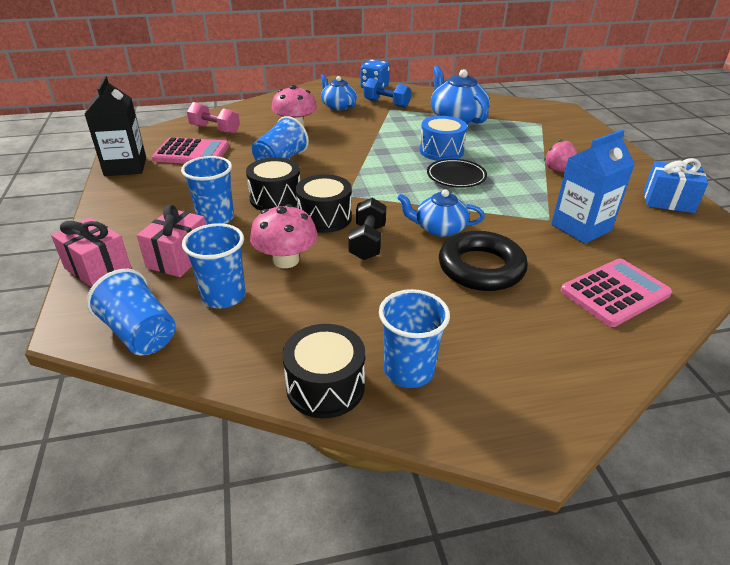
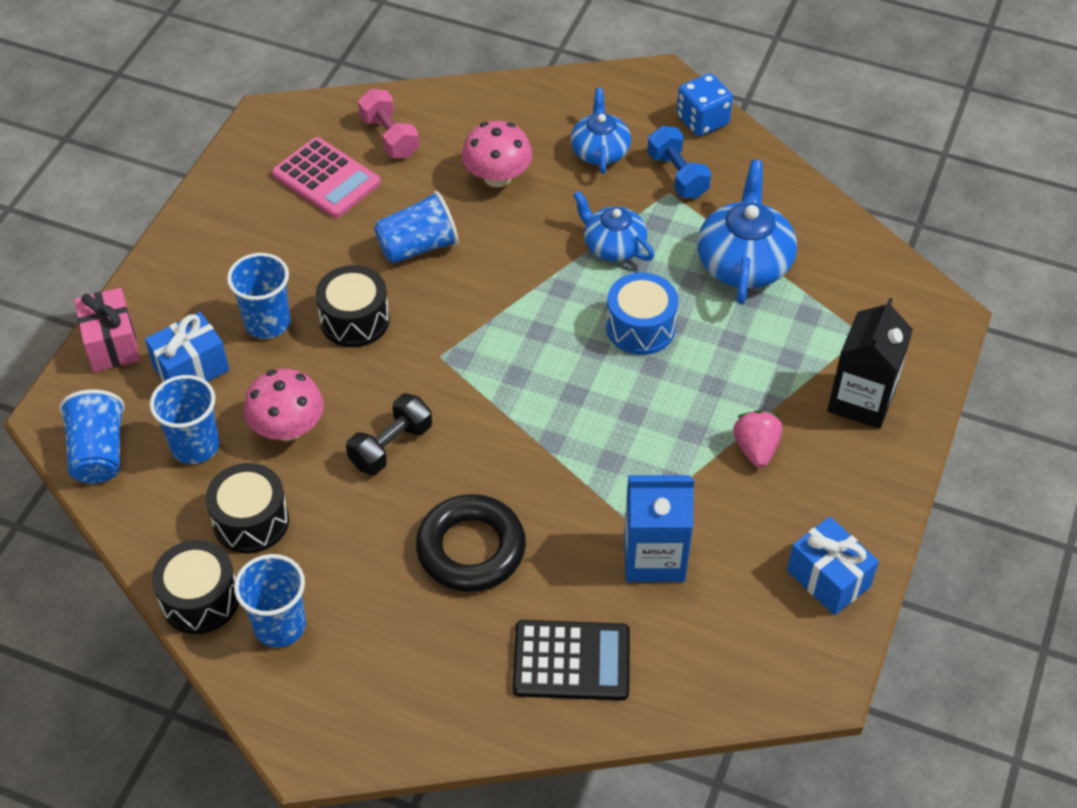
camera: 35 degrees right, 15 degrees up
black carton [85,76,146,176] -> black carton moved to [827,298,913,429]
pink gift [137,204,206,277] -> blue gift [145,312,229,382]
black drum [296,174,352,233] -> black drum moved to [206,463,289,554]
blue teapot [397,189,485,237] -> blue teapot moved to [573,191,654,262]
black plate [427,159,487,188] -> none
pink calculator [560,259,672,327] -> black calculator [512,620,630,701]

